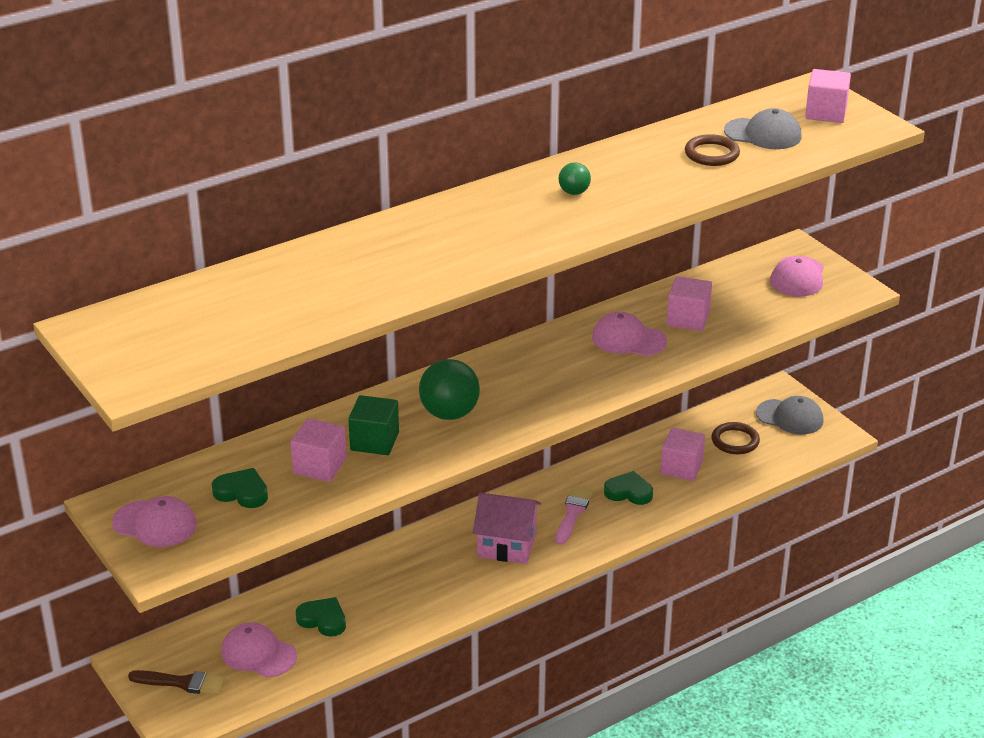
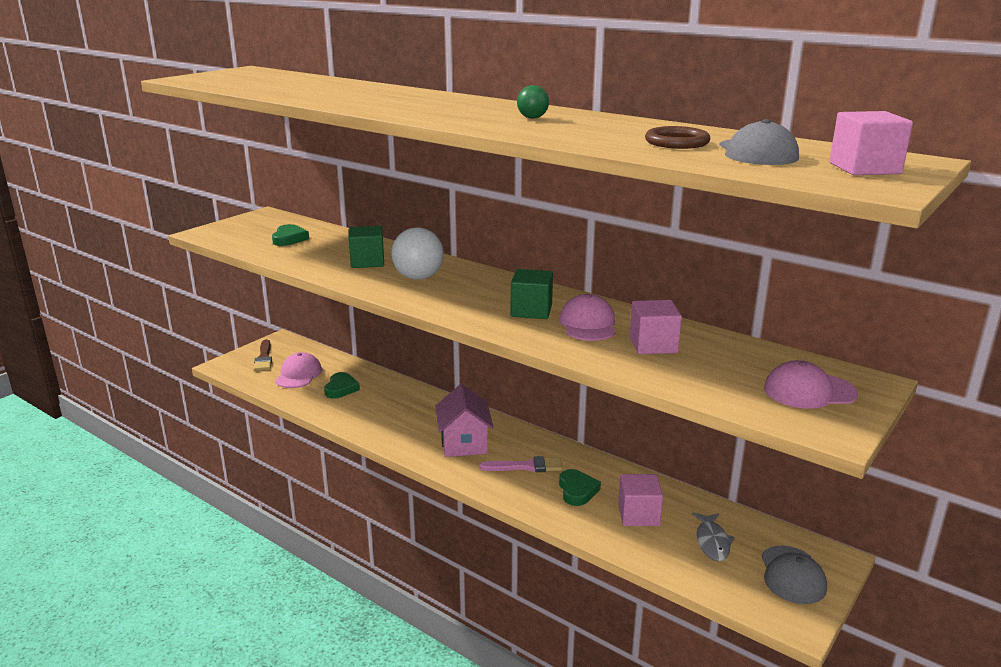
camera: 70 degrees right, 10 degrees down
pink cap [112,496,197,547] -> none
pink cube [290,418,347,482] -> none
green ball [419,359,480,420] -> white ball [391,227,444,280]
brown ring [711,422,760,454] -> grey fish [692,512,735,561]
none -> green cube [511,269,553,319]

